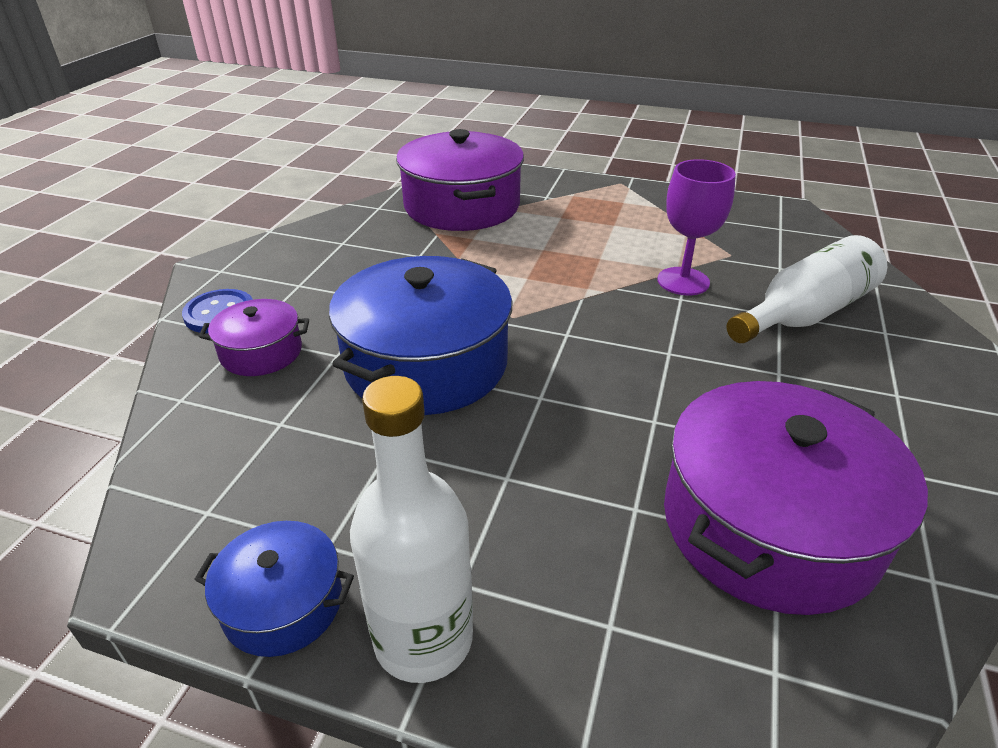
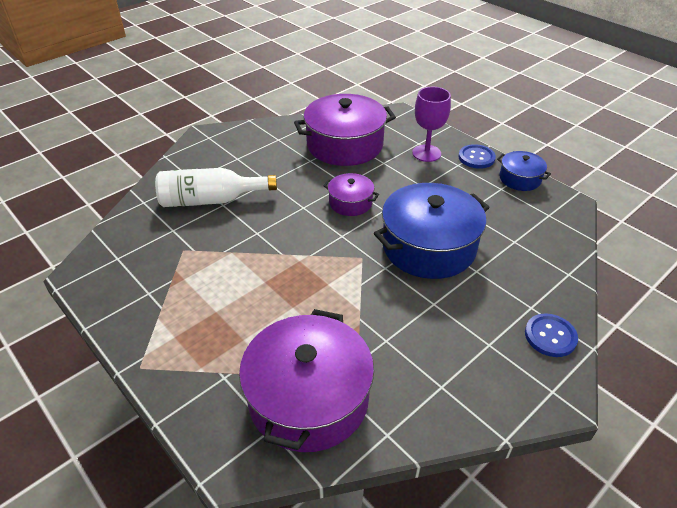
camera: 150 degrees left, 5 degrees up
purple pot [199,299,309,376] -> purple pot moved to [323,173,379,216]
white bottle [350,376,473,683] -> blue button [459,144,496,169]
purple goblet [658,159,736,295] -> purple goblet moved to [412,87,451,162]

